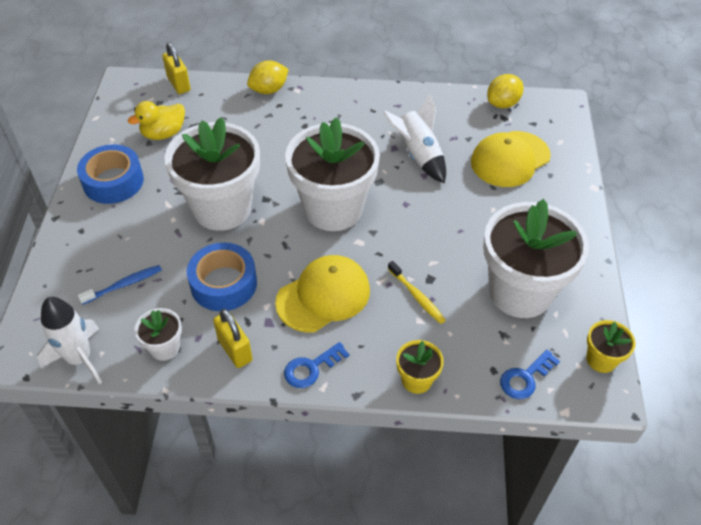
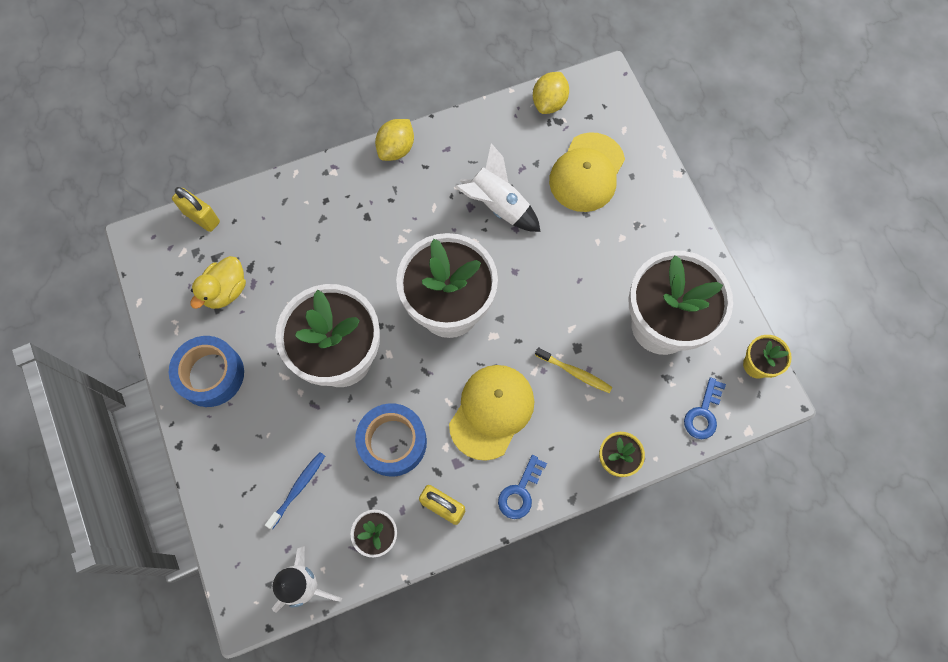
camera: 25 degrees left, 20 degrees up
yellow lemon [247,61,289,94] -> yellow lemon moved to [375,119,414,161]

